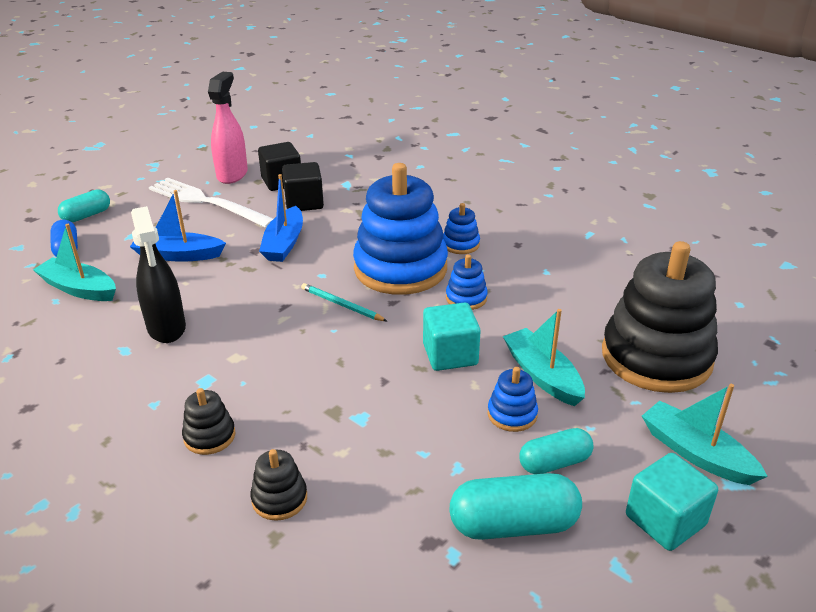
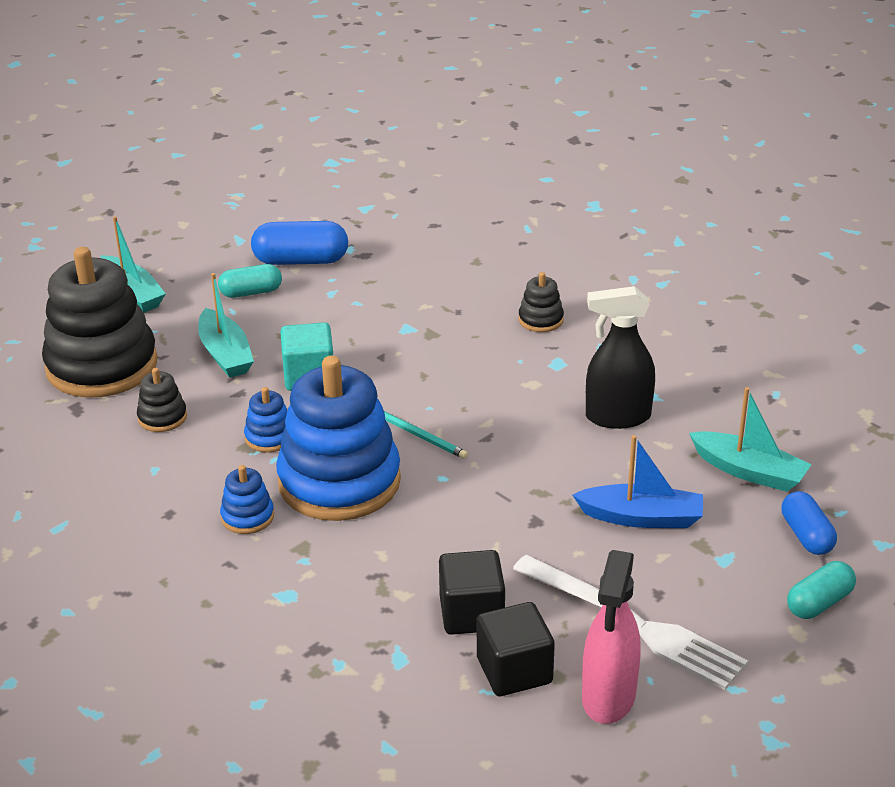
camera: 175 degrees left, 0 degrees up
black spray bottle [131,206,186,343] -> black spray bottle turned 75 degrees counterclockwise [586,286,655,429]
black stacking toy [250,449,307,521] -> black stacking toy moved to [137,368,187,432]
blue boat [259,174,303,262] -> none
turquoise capsule [450,473,582,540] -> blue capsule [251,221,348,265]
blue stacking toy [488,367,538,432] -> none
turquoise cube [626,453,718,551] -> none

